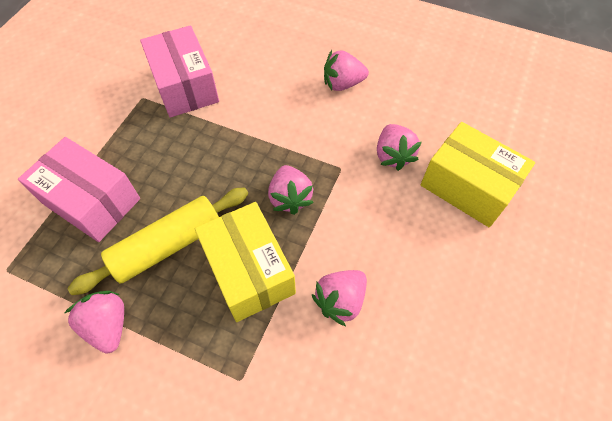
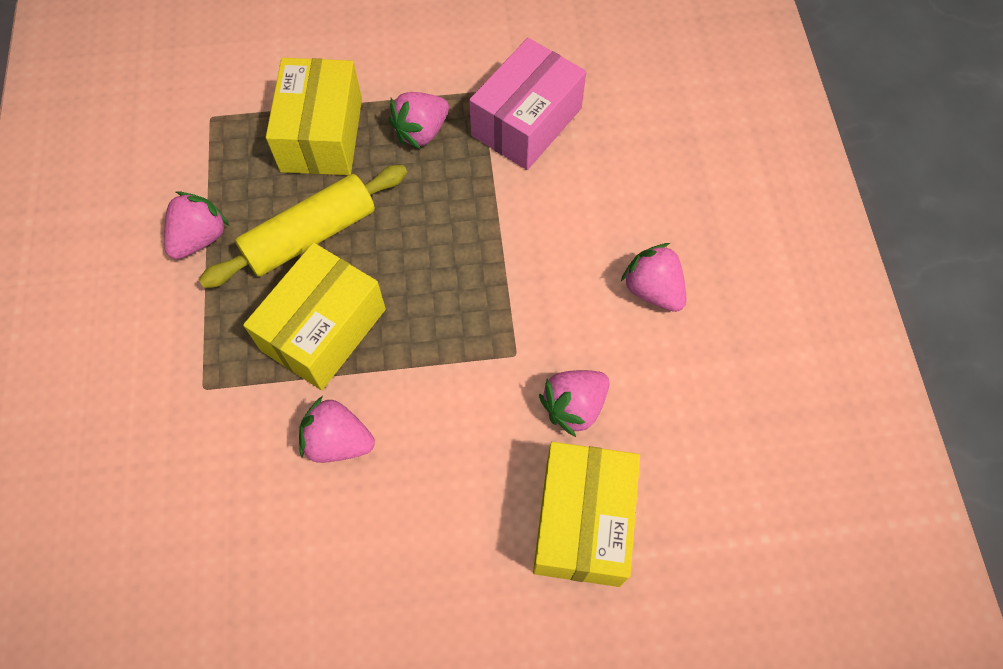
camera: 60 degrees right, 5 degrees up
pink box [18,137,140,242] -> yellow box [266,58,362,175]
yellow rolling pin [67,187,248,295] -> yellow rolling pin turned 60 degrees counterclockwise [199,165,407,288]
pink strawberry [268,165,314,215] -> pink strawberry moved to [388,92,449,149]

